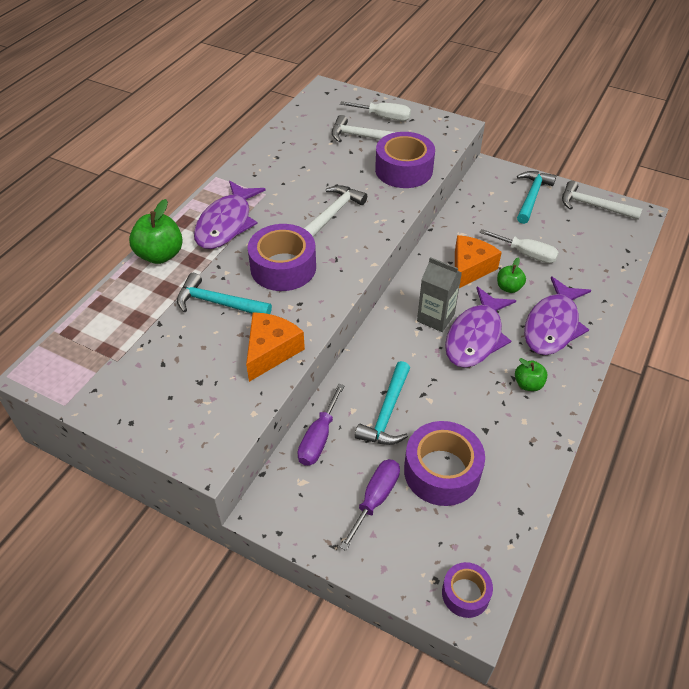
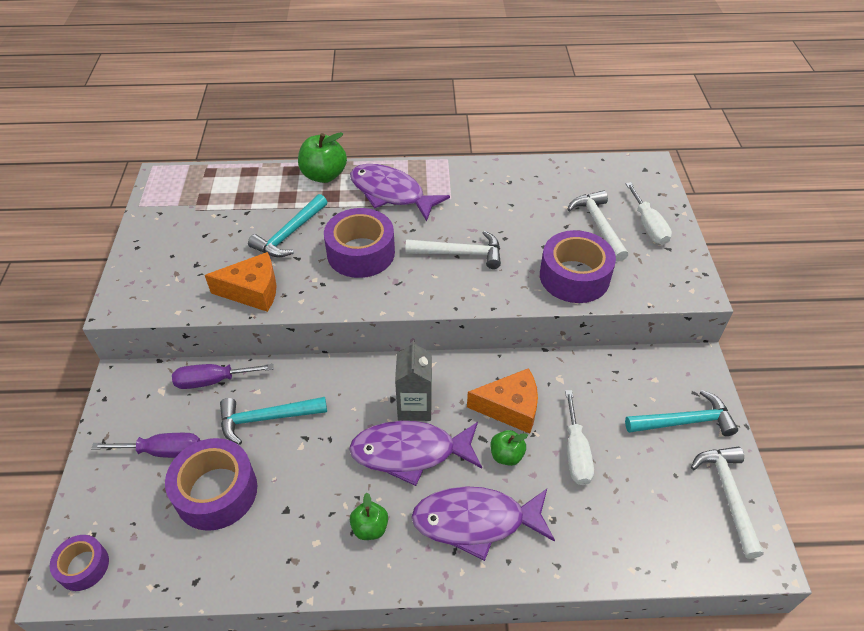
camera: 60 degrees right, 0 degrees up
turquoise hammer [177,273,272,314] -> turquoise hammer turned 135 degrees counterclockwise [248,194,327,257]
purple fish [194,181,266,249] -> purple fish turned 45 degrees clockwise [350,164,450,221]

